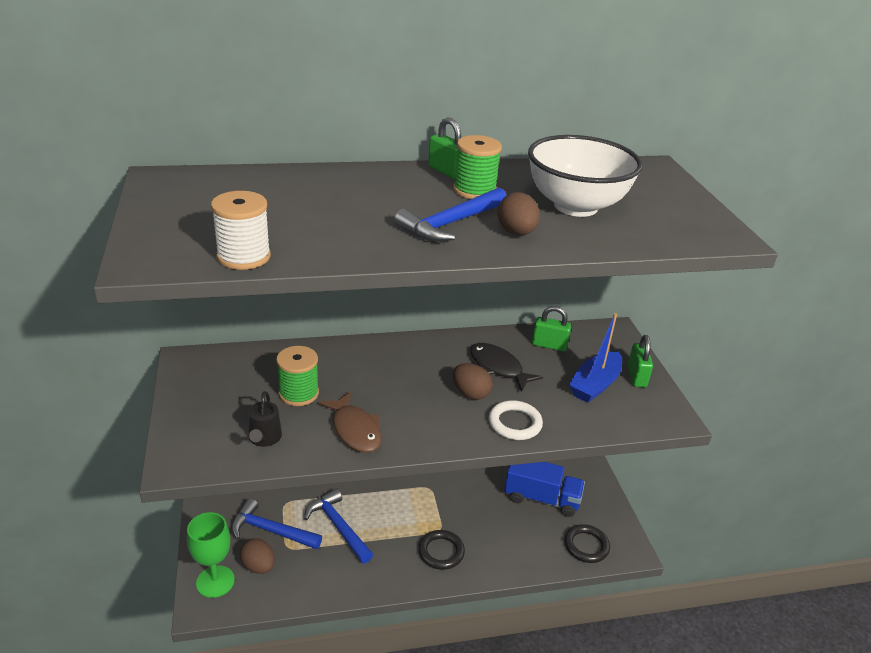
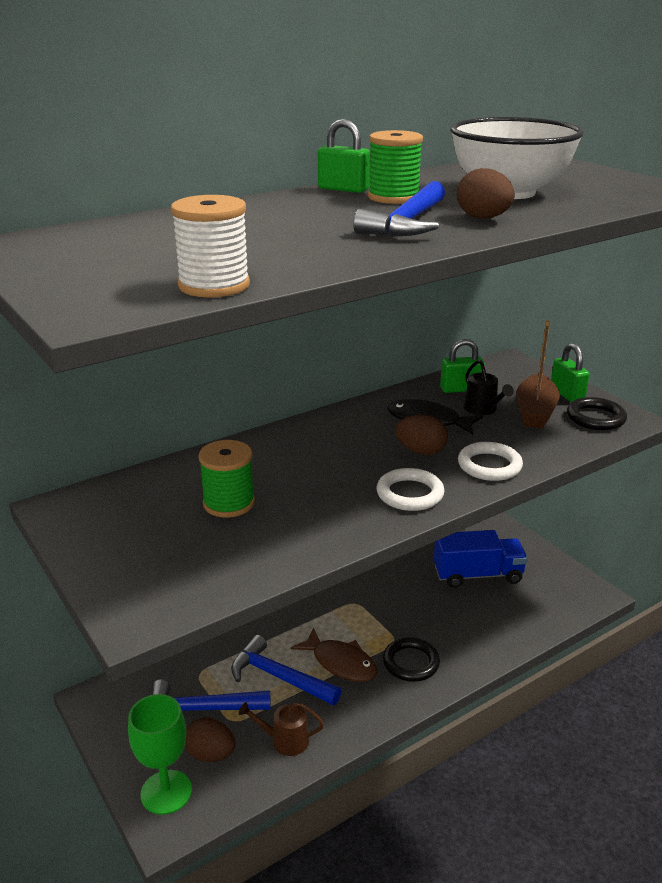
camera: 20 degrees left, 5 degrees down
black watering can [248,391,282,447] -> black watering can moved to [464,360,514,415]
brown fish [319,392,382,453] -> brown fish moved to [291,627,378,682]
black ring [564,524,610,563] -> black ring moved to [567,397,627,430]
blue boat [569,313,622,403] -> brown boat [516,320,560,428]
none -> brown watering can [239,702,324,756]
none -> white ring [377,468,444,511]

